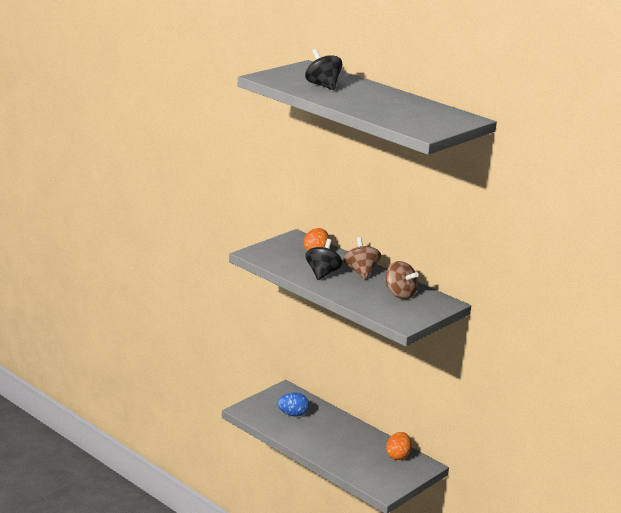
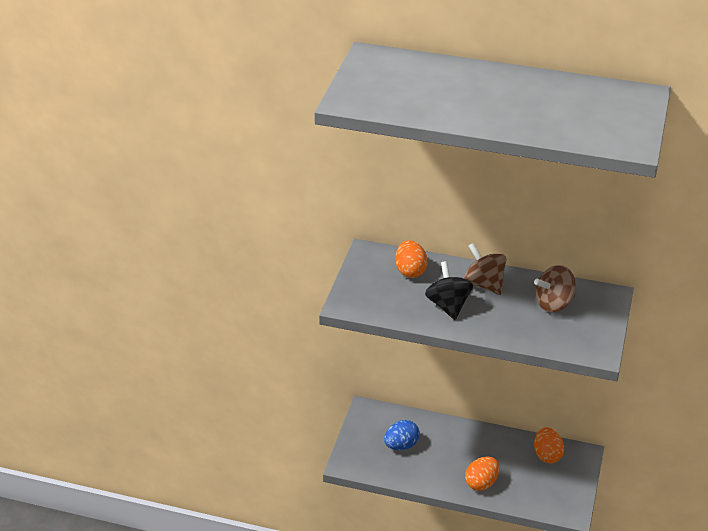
camera: 25 degrees left, 15 degrees up
black spinning top [305,49,342,90] -> none
brown spinning top [386,261,419,299] -> brown spinning top turned 135 degrees clockwise [534,265,576,312]
none -> orange egg [465,457,499,491]

